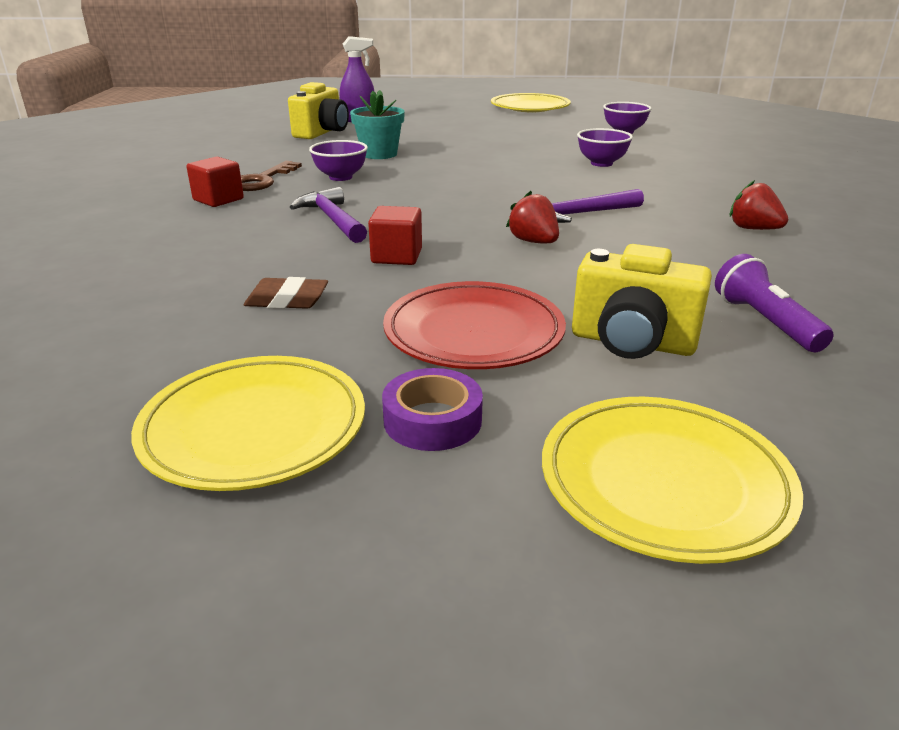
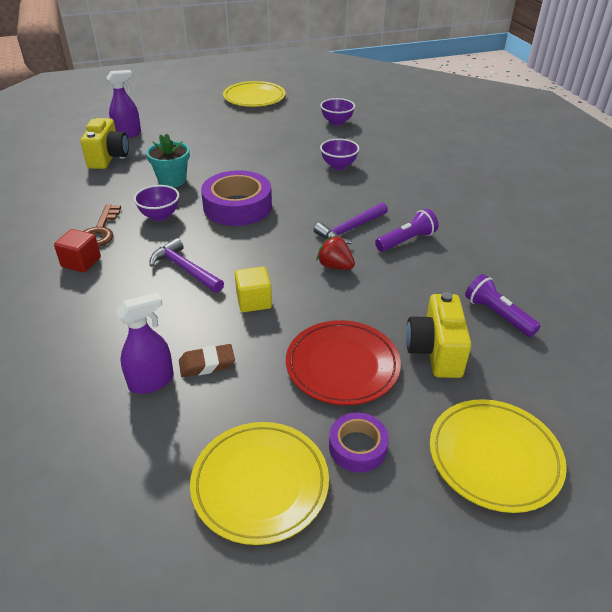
camera: 20 degrees left, 10 degrees up
red cube [368,206,422,265] -> yellow cube [235,267,272,312]
yellow camera [572,244,712,359] -> yellow camera turned 90 degrees clockwise [406,292,471,378]
red strawberry [730,180,788,230] -> none
none -> purple spray bottle [116,293,174,394]
none -> purple tape [201,170,272,226]
none -> purple flashlight [375,209,439,252]

